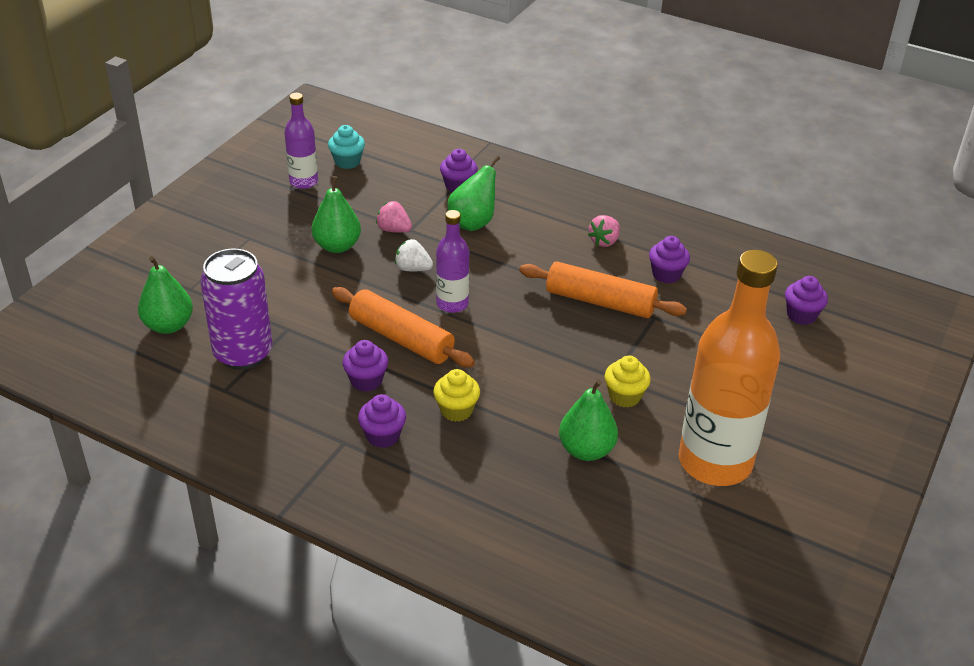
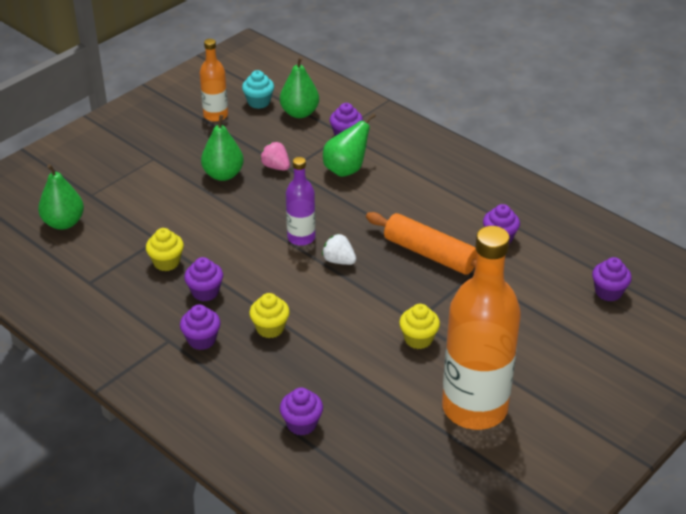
camera: 15 degrees right, 0 degrees up
purple can [200,249,273,370] -> none
purple bottle [284,93,318,189] -> orange bottle [200,39,228,122]
orange rolling pin [332,287,475,367] -> none
white strawberry [395,239,433,271] -> white strawberry moved to [322,234,356,265]
green pear [559,380,618,461] -> green pear moved to [280,57,319,118]
pink strawberry [588,215,620,247] -> none
none -> yellow cupcake [146,228,184,271]
none -> purple cupcake [280,387,323,435]

